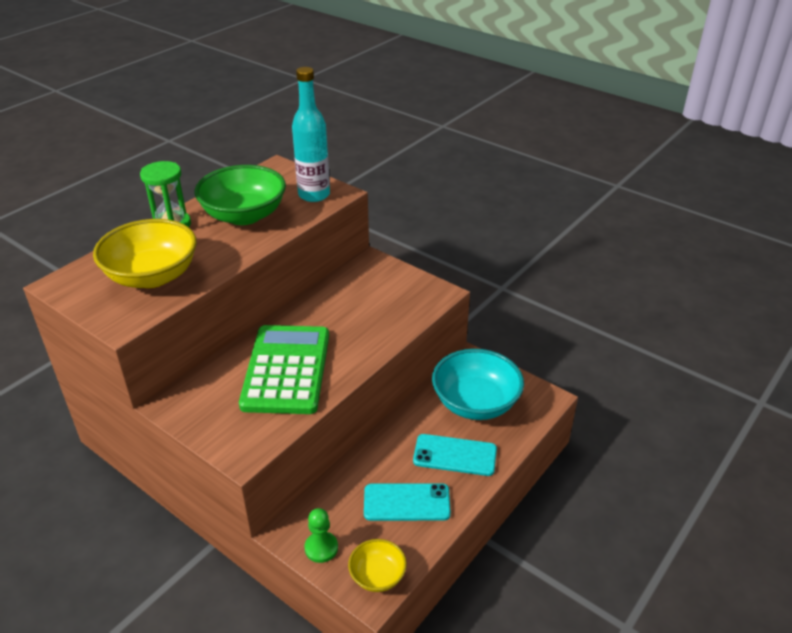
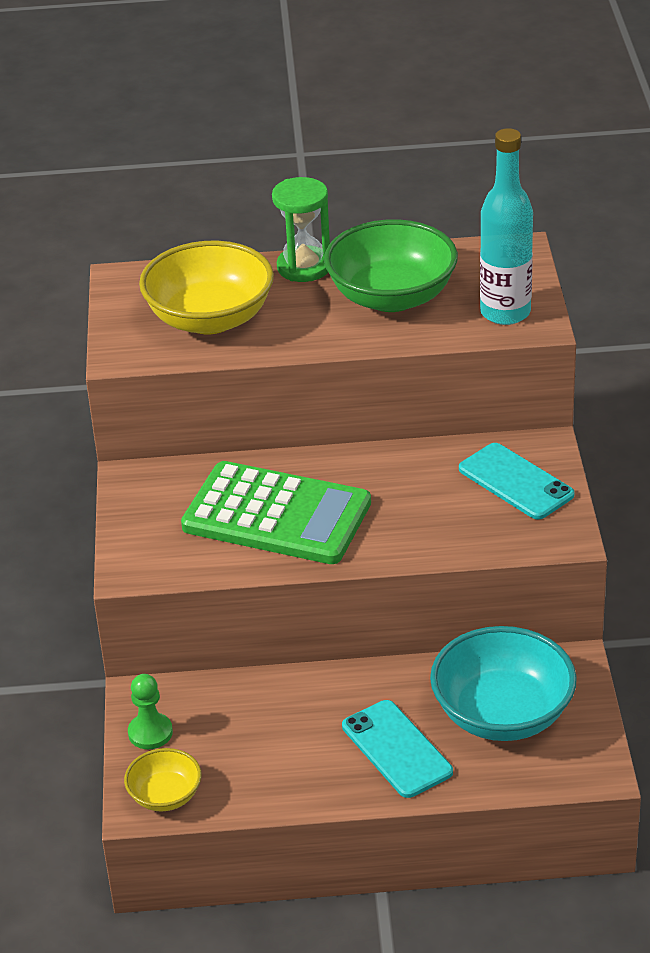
camera: 50 degrees right, 0 degrees up
green calculator [239,325,329,414] -> green calculator turned 60 degrees clockwise [181,461,371,564]
turquoise phone [364,483,451,521] -> turquoise phone moved to [459,443,575,519]

